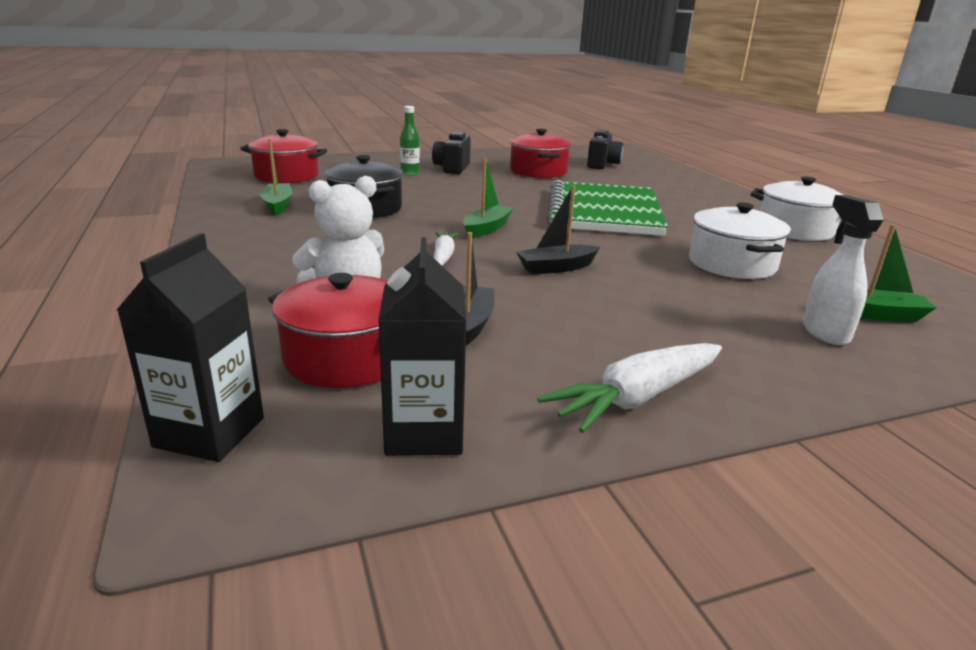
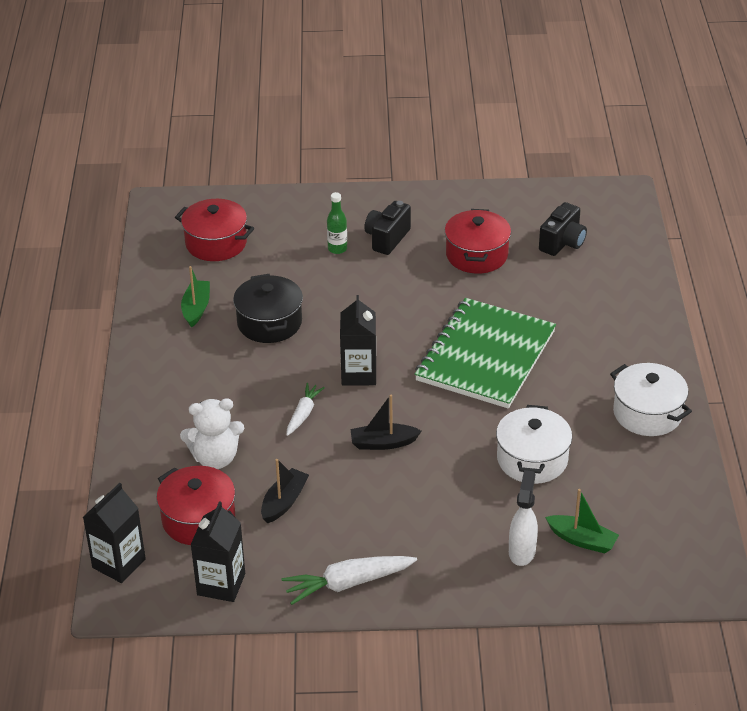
camera: 20 degrees right, 15 degrees up
green boat [463,158,513,238] -> black carton [340,295,376,386]

